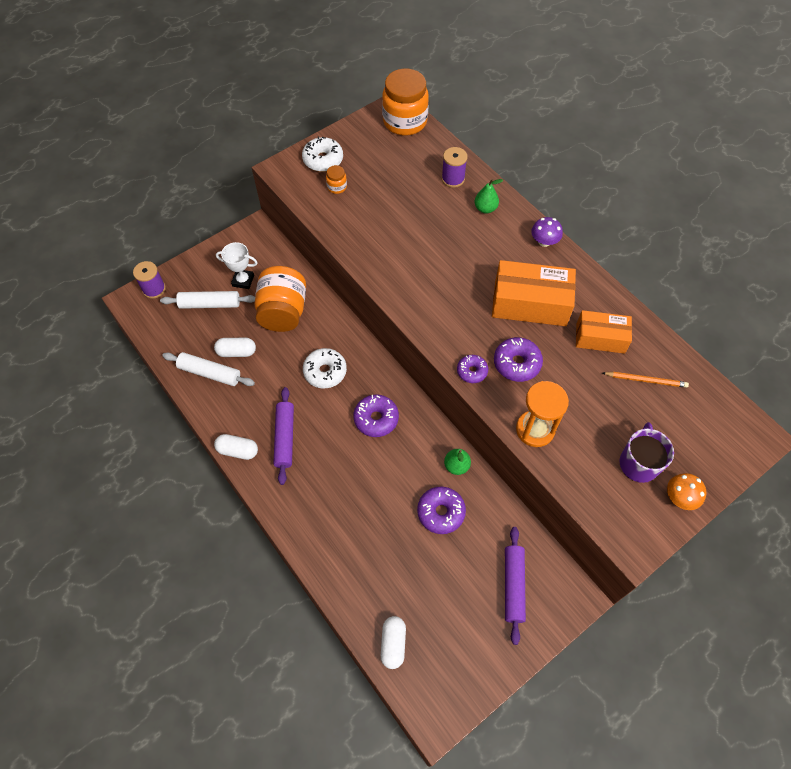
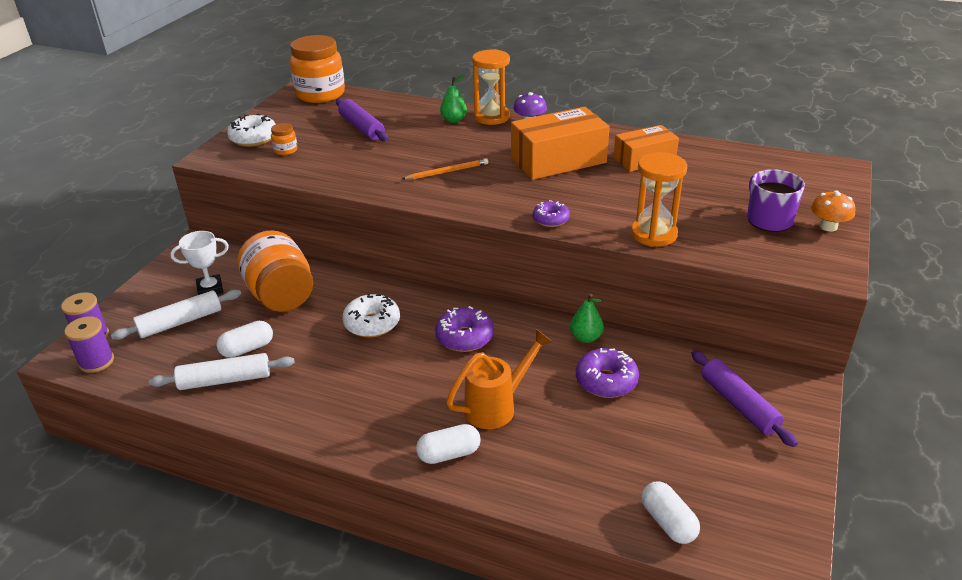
camera: 30 degrees left, 25 degrees down
white capsule [214,434,258,460] -> white capsule moved to [416,424,481,464]
purple rolling pin [273,387,294,485] -> purple rolling pin moved to [336,98,388,142]
purple spool [442,147,468,188] -> purple spool moved to [64,316,114,373]
purple donut [494,337,543,382] -> none
orange pencil [603,372,689,388] -> orange pencil moved to [402,158,488,180]
none -> orange watering can [446,329,553,429]
none -> orange hourglass [472,49,510,125]

